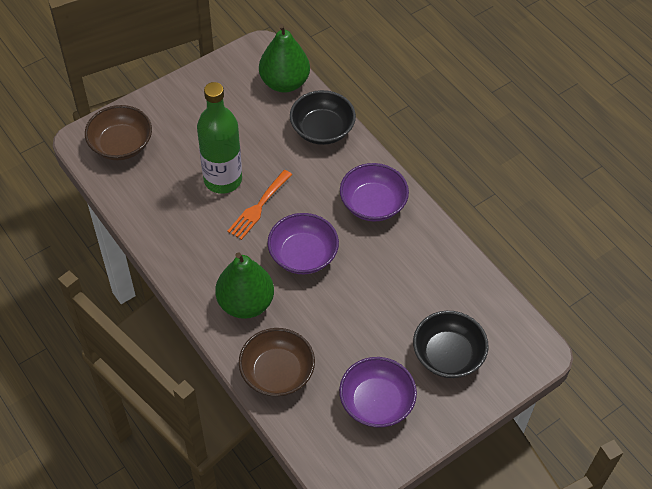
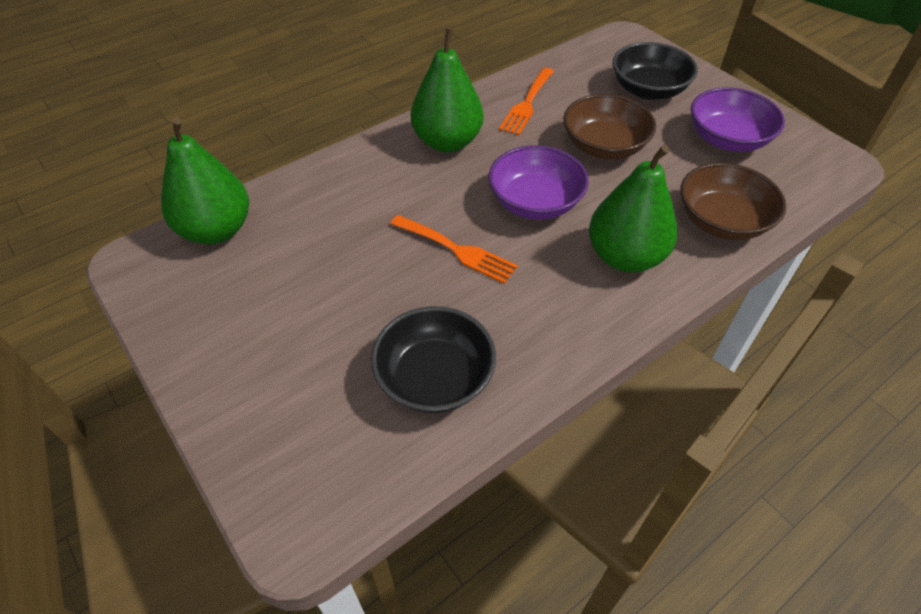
camera: 90 degrees left, 5 degrees down
brown bowl [85,105,152,160] -> brown bowl moved to [563,94,656,160]
green bottle [197,82,242,194] -> none
black bowl [290,90,356,145] -> black bowl moved to [371,306,496,413]
purple bowl [340,163,409,221] -> green pear [411,27,484,152]
none -> orange fork [499,68,554,135]

